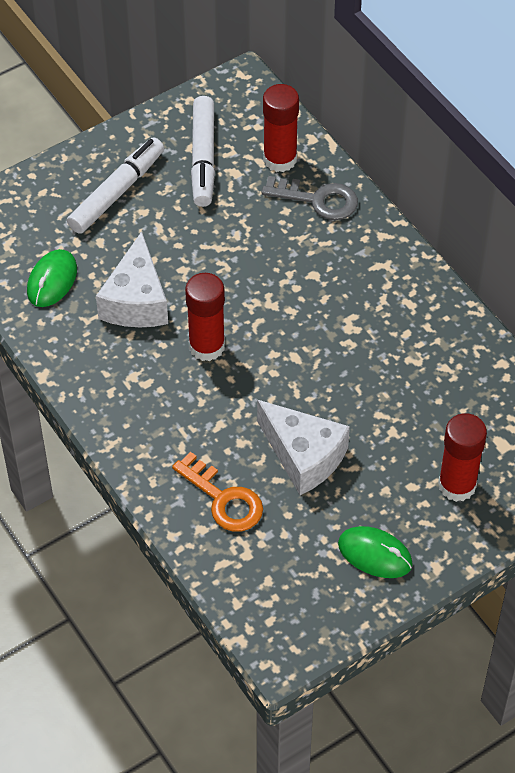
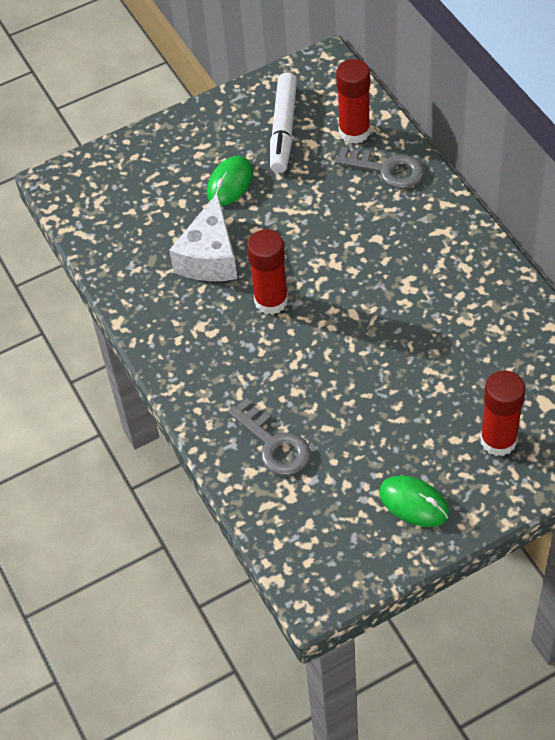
camera: 10 degrees right, 0 degrees up
green mouse [27,249,77,307] -> green mouse moved to [207,156,253,206]
white marker [67,137,164,234] -> none
orange key [172,452,263,532] -> grey key [228,398,310,475]
white cheese [257,400,350,495] -> none

